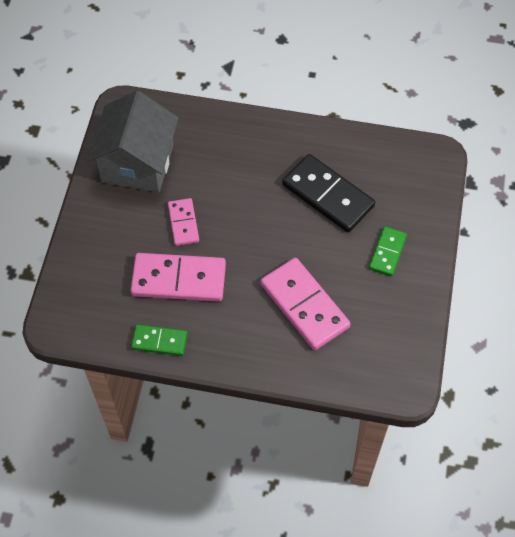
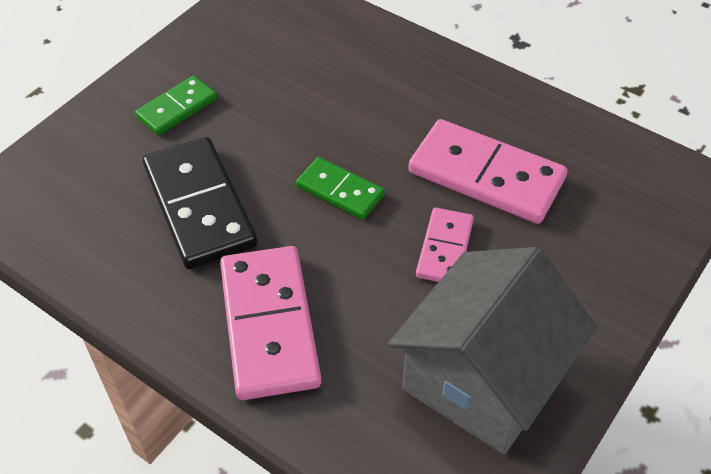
camera: 155 degrees left, 10 degrees down
green domino [131,324,188,356] -> green domino moved to [296,157,385,220]
pink domino [260,258,350,350] -> pink domino moved to [220,246,321,400]

